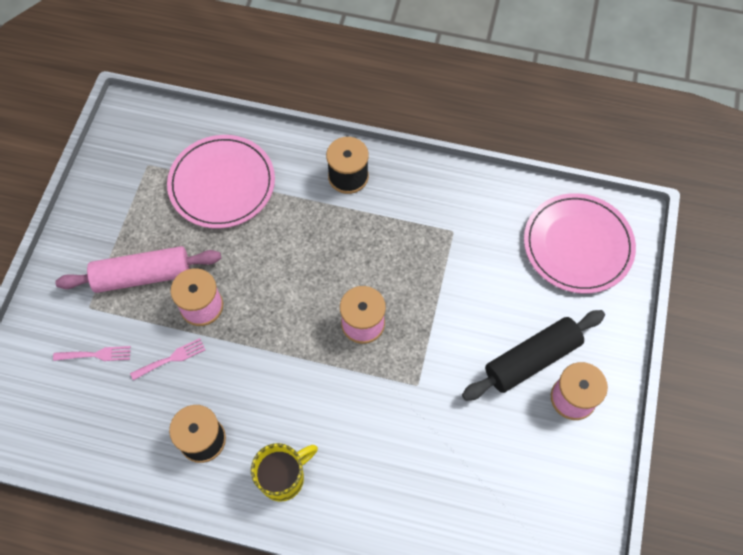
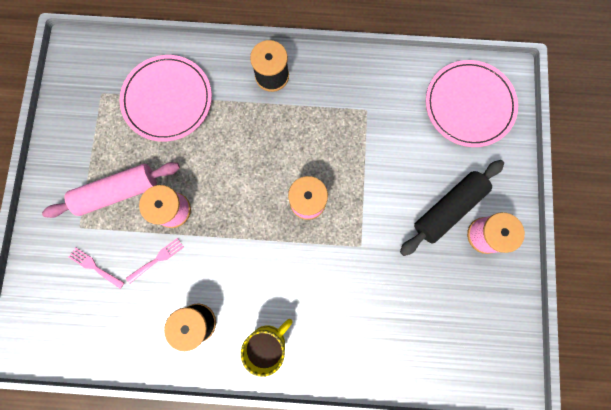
camera: 10 degrees left, 15 degrees up
pink fork [53,346,131,361] -> pink fork turned 135 degrees counterclockwise [69,247,125,289]

